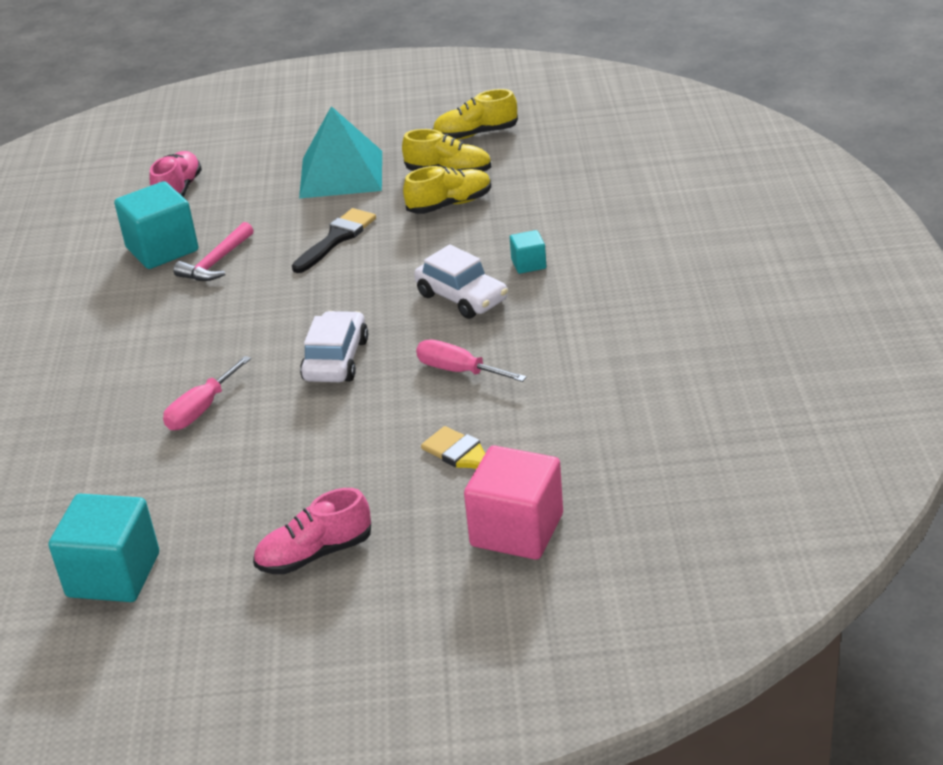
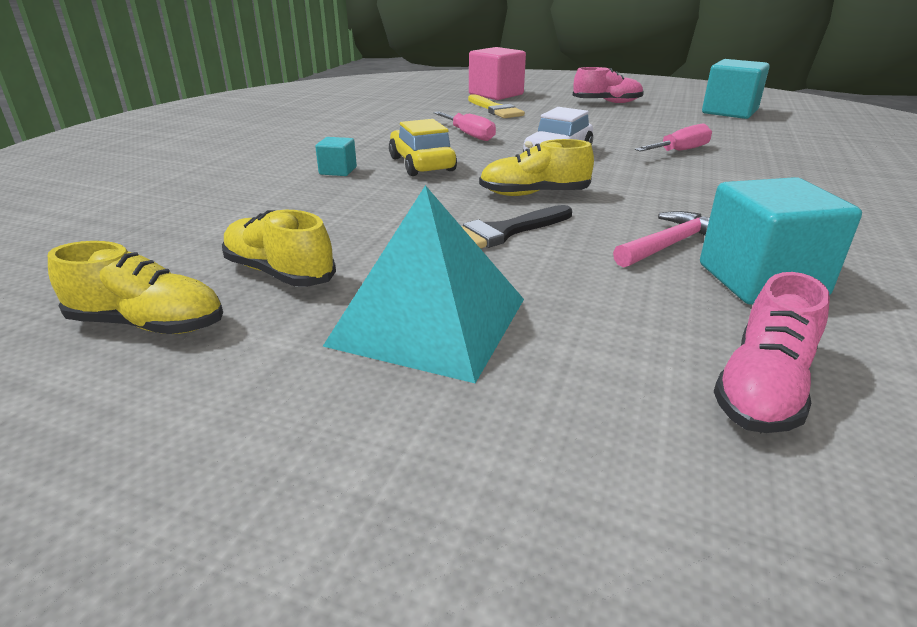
camera: 160 degrees left, 5 degrees down
yellow shoe [403,166,491,214] -> yellow shoe moved to [479,139,594,196]
white car [414,245,508,319] -> yellow car [389,119,457,176]

